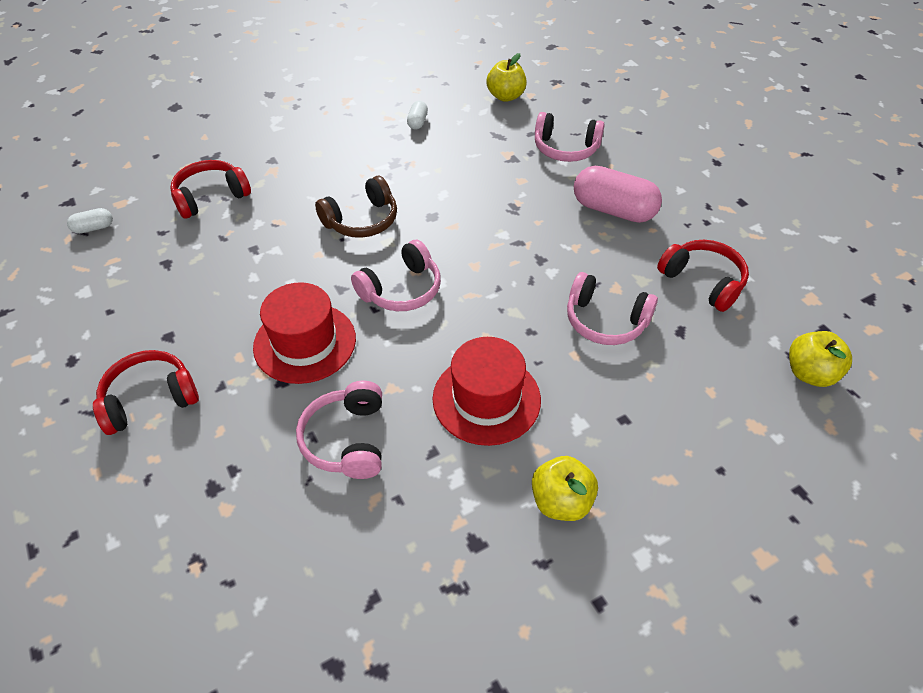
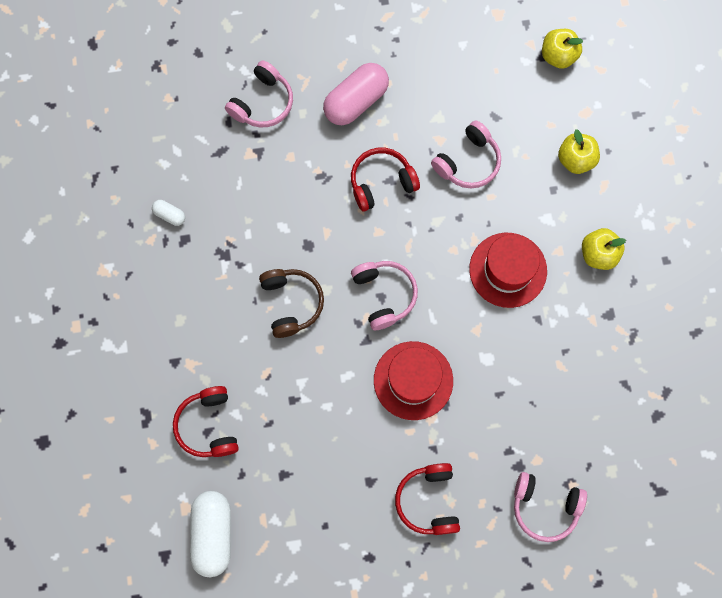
camera: 70 degrees left, 25 degrees up
white capsule [67,208,113,234] -> white capsule [190,491,231,577], size x2.15
pink headphones [296,381,382,479] -> pink headphones moved to [514,472,587,542]
yellow apple [487,53,527,102] -> yellow apple moved to [558,129,600,174]
red headphones [657,240,749,312] -> red headphones moved to [351,148,420,211]

